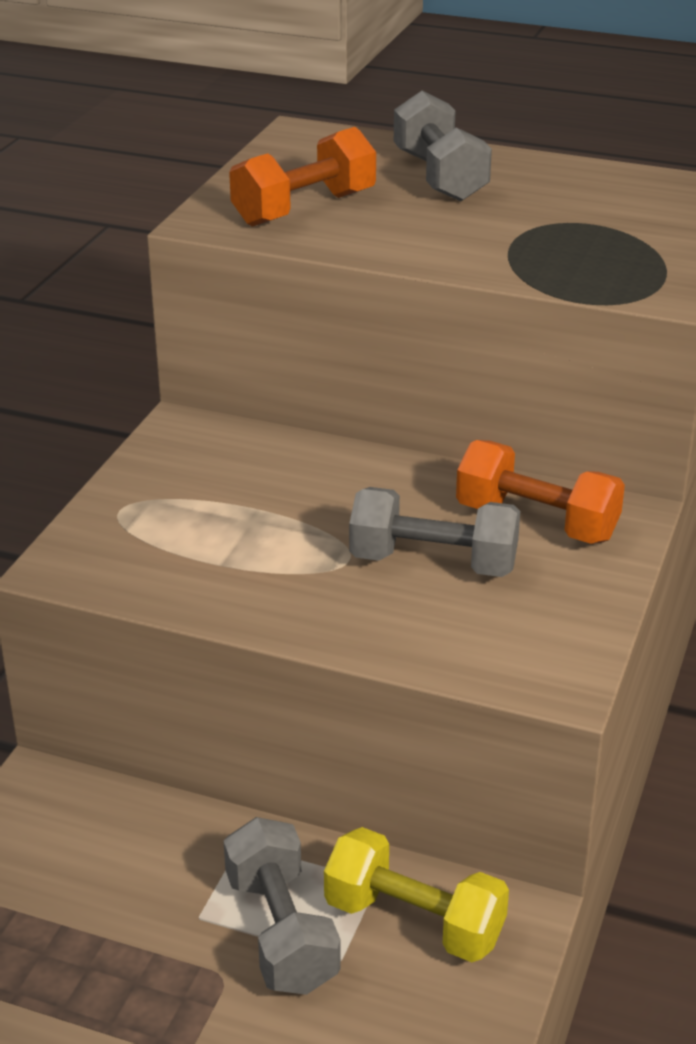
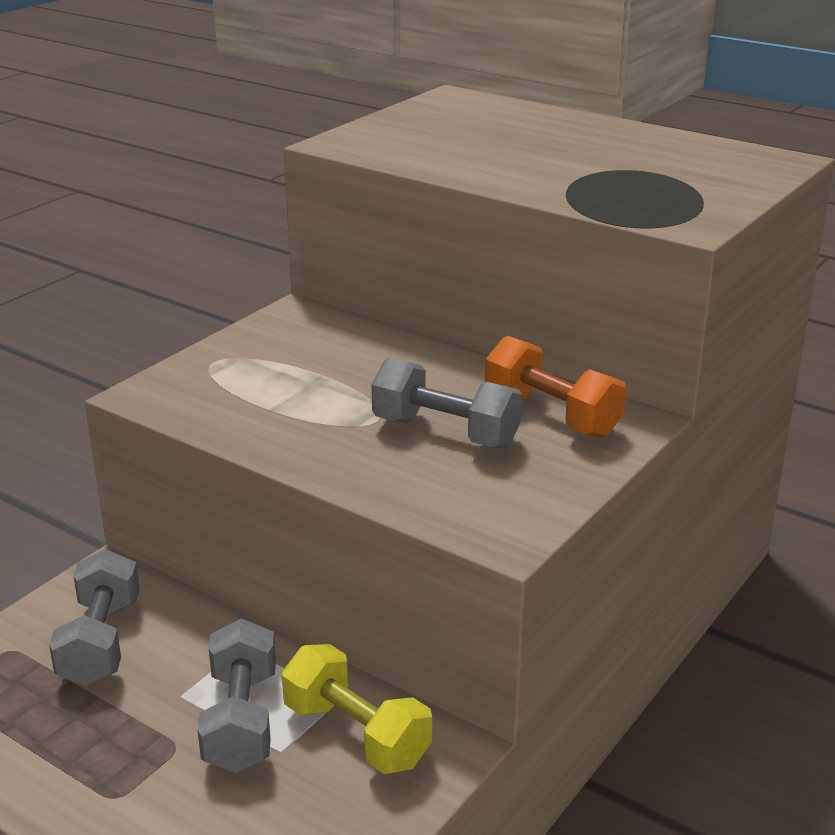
camera: 15 degrees right, 5 degrees down
orange dumbbell [229,127,376,227] -> none
grey dumbbell [394,91,492,201] -> grey dumbbell moved to [49,549,140,686]

